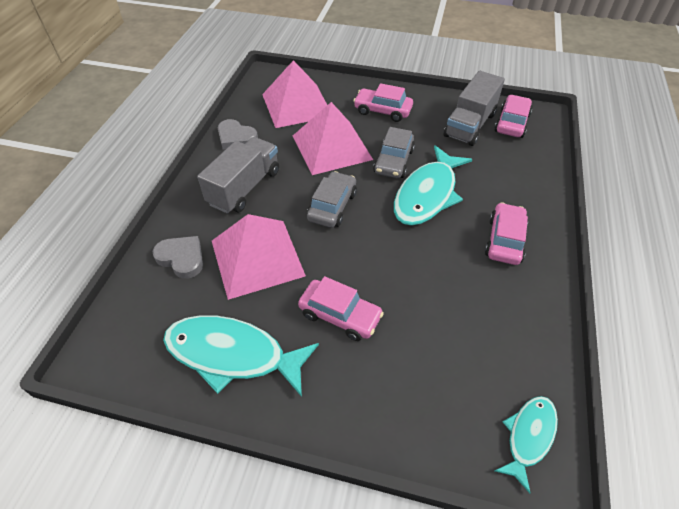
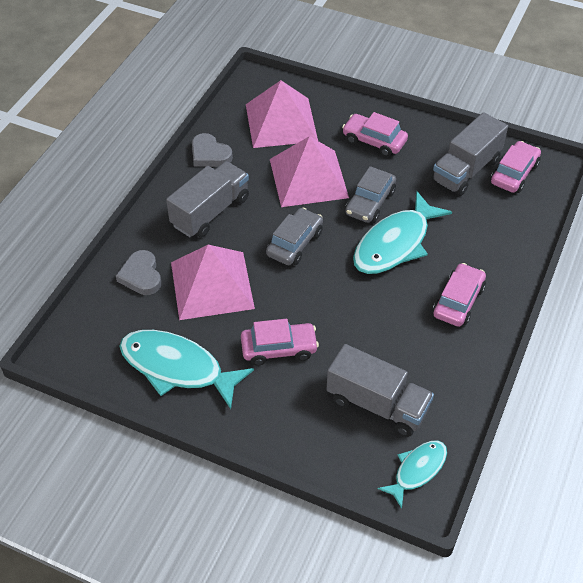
camera: 10 degrees right, 0 degrees up
grey heart [153,236,203,279] -> grey heart turned 150 degrees counterclockwise [116,250,161,295]
pink car [298,276,384,341] -> pink car turned 45 degrees counterclockwise [241,319,319,366]
none -> grey truck [327,344,434,437]

